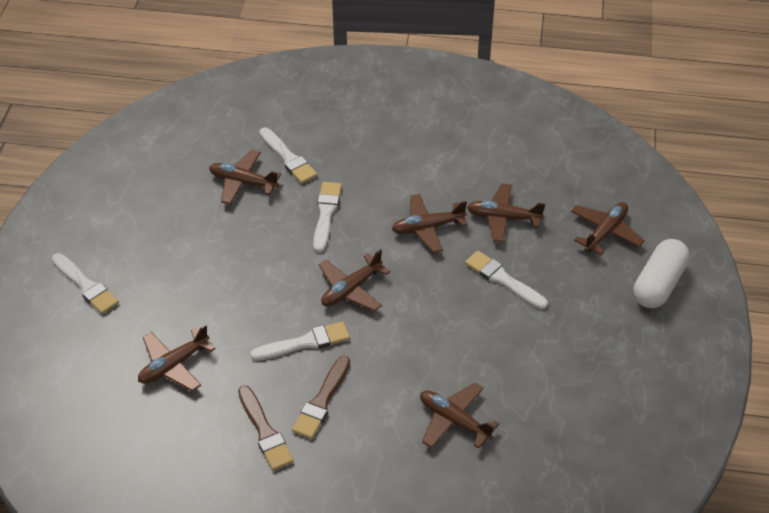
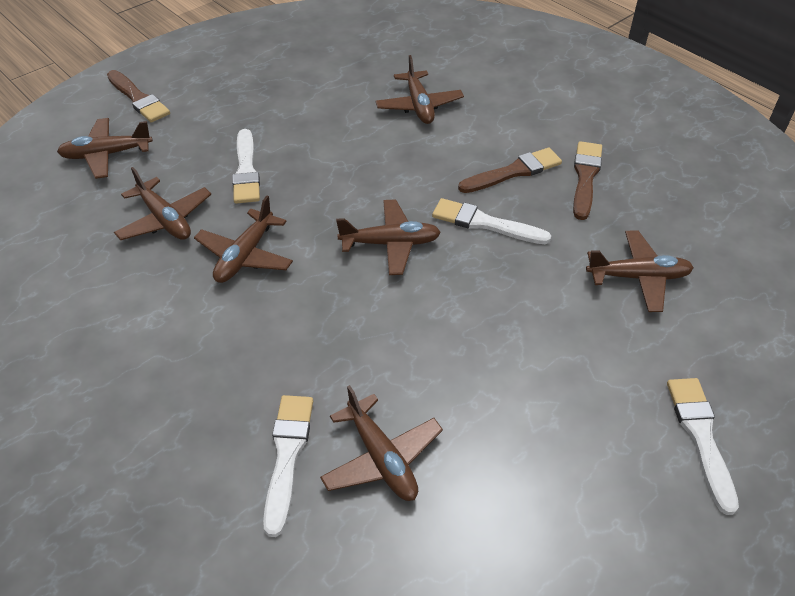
camera: 140 degrees left, 0 degrees up
white brush [313,182,342,253] -> none
brown plane [392,194,468,253] -> brown plane turned 90 degrees clockwise [194,196,293,283]
white capsule [633,239,690,308] -> brown brush [107,70,170,122]

